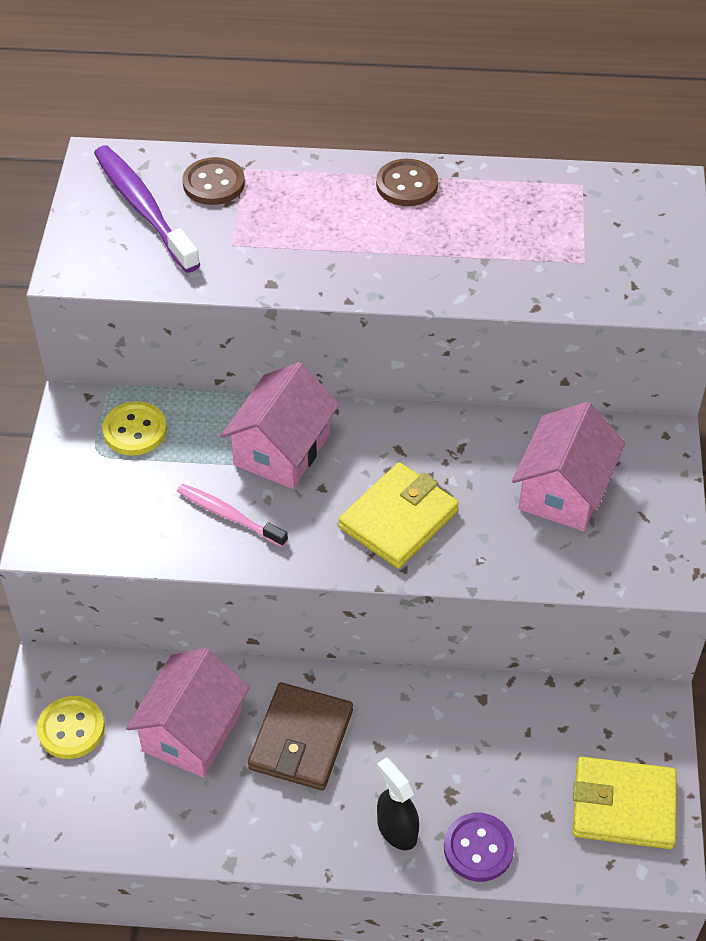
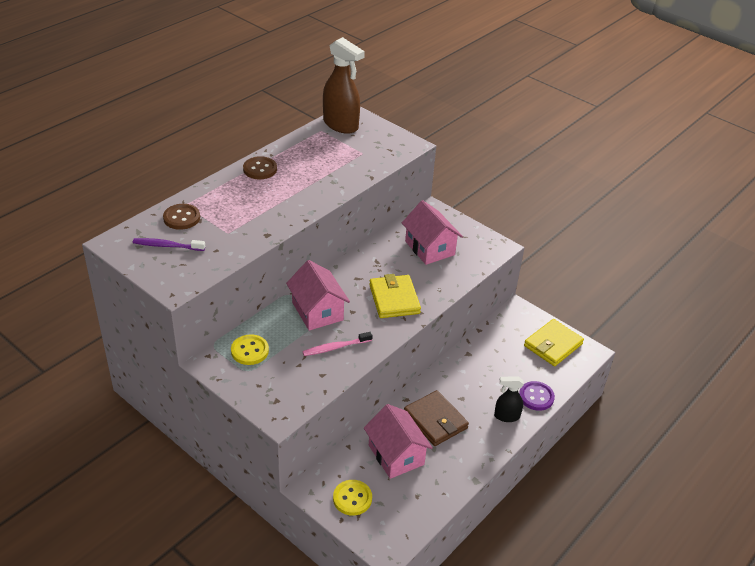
camera: 55 degrees left, 10 degrees down
purple toothbrush [94,146,200,273] -> purple toothbrush [133,238,205,251], size x0.60
none -> brown spray bottle [323,37,365,134]

